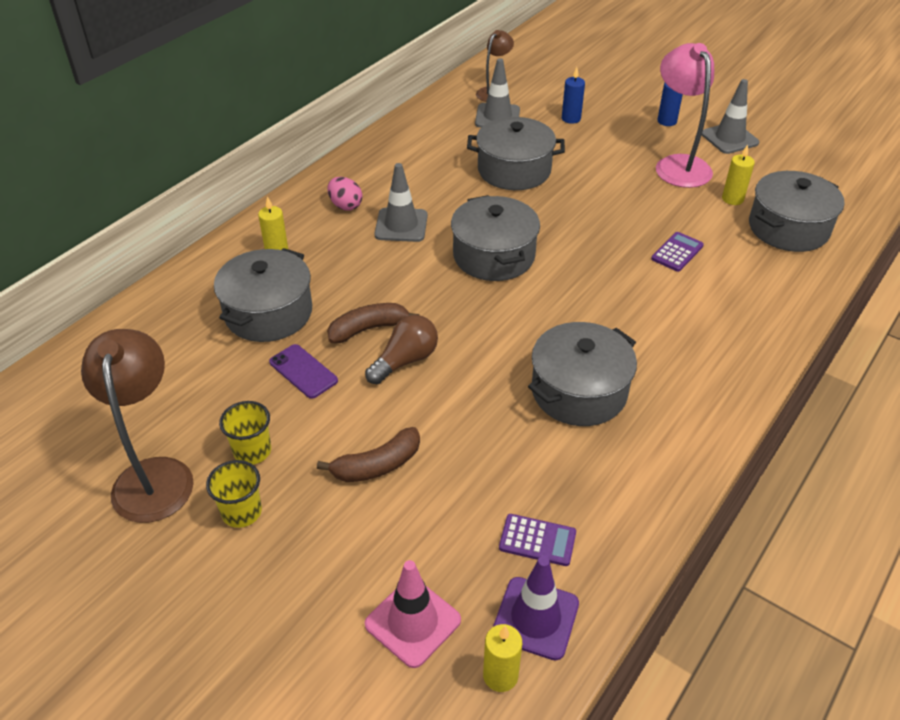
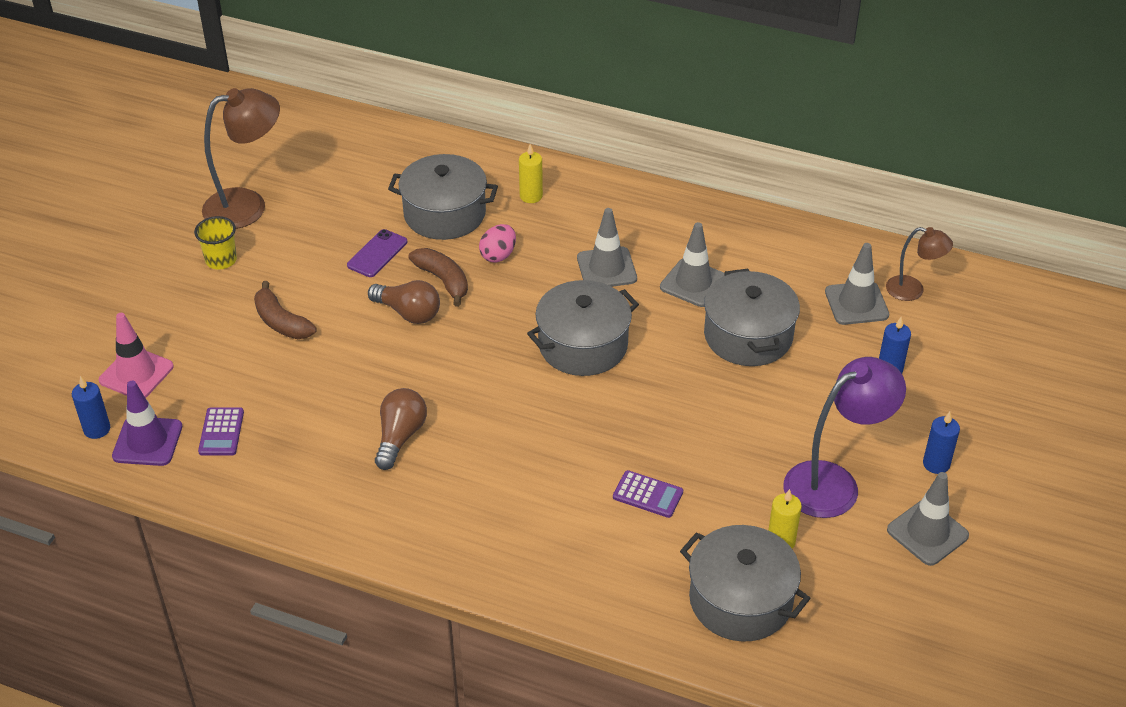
camera: 75 degrees right, 0 degrees up
yellow cup [219,401,271,464] -> none
pink egg [327,177,362,211] -> pink egg moved to [479,224,516,263]
yellow candle [483,624,522,692] -> blue candle [72,376,110,439]
grey pot [528,322,637,426] -> brown light bulb [375,388,427,470]
pink lamp [656,43,714,188] -> purple lamp [783,357,906,518]
none -> grey traffic cone [660,222,724,307]

